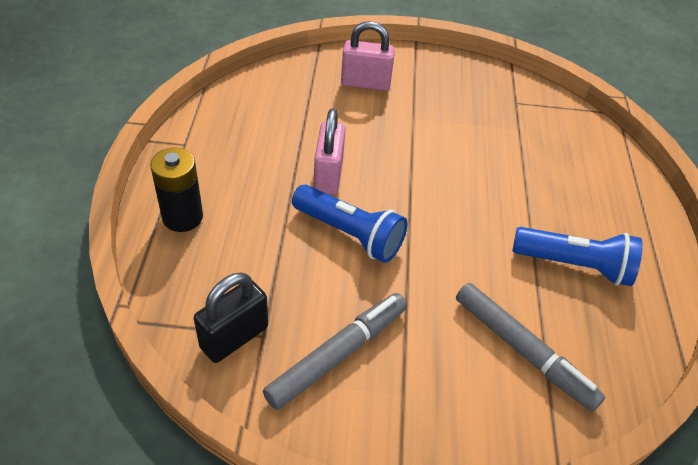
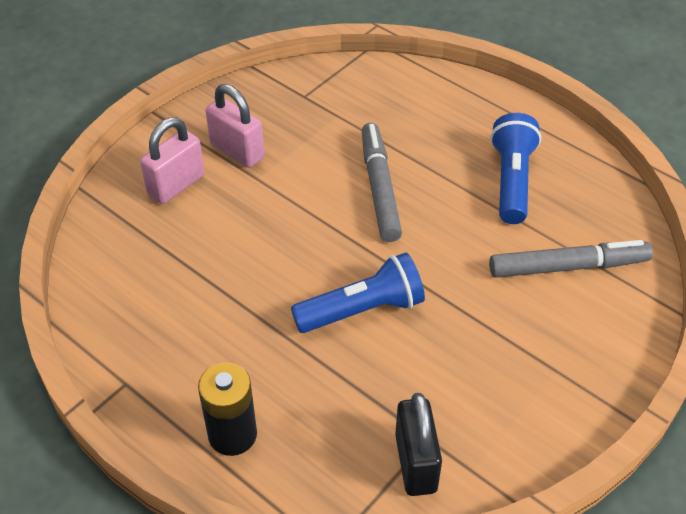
camera: 50 degrees left, 0 degrees up
grey marker [263,293,407,410] -> grey marker moved to [362,123,402,242]
pink padlock [314,108,345,195] -> pink padlock moved to [206,84,264,168]
blue flashlight [513,227,643,286] -> blue flashlight turned 45 degrees counterclockwise [490,113,541,224]

